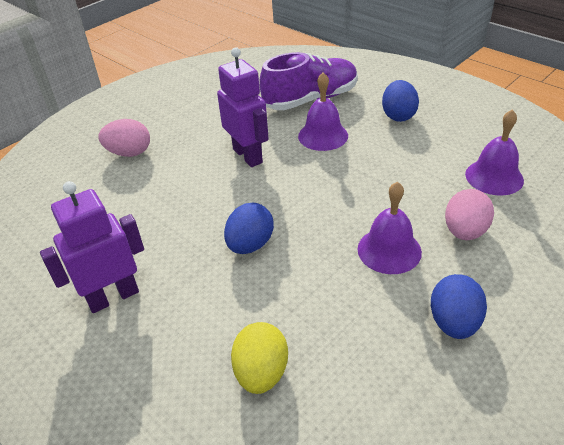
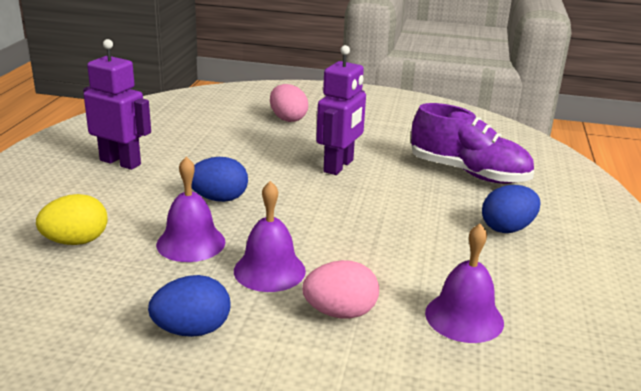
camera: 55 degrees right, 15 degrees down
purple bell [298,72,348,151] -> purple bell moved to [156,157,226,262]

